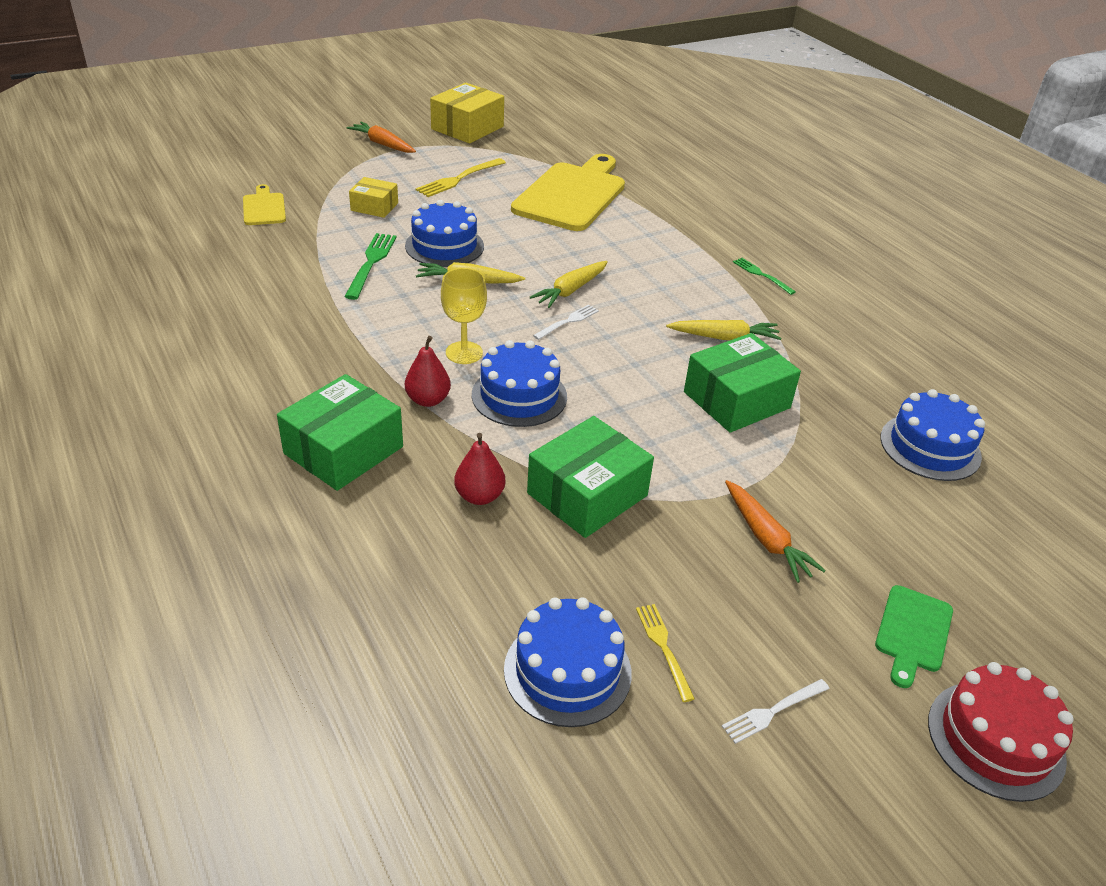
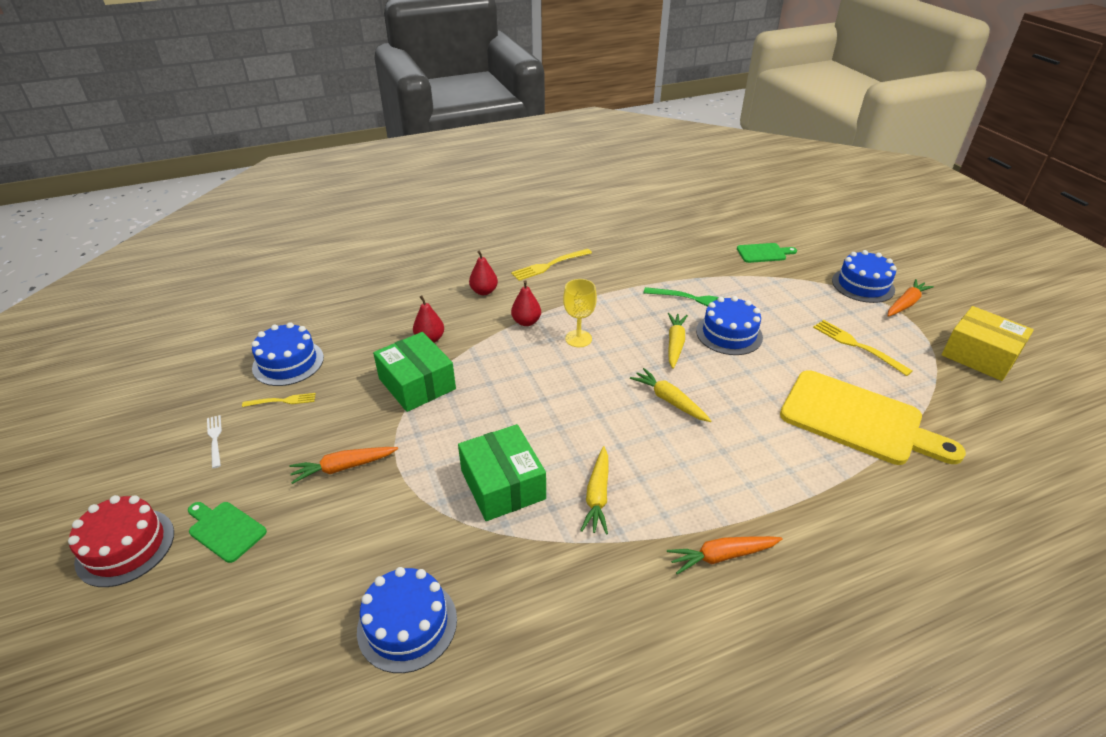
camera: 100 degrees right, 0 degrees up
yellow cutting board [243,184,286,225] -> green cutting board [737,243,797,263]
green box [277,374,403,491] -> red pear [469,250,498,295]
yellow box [349,177,398,218] -> none
blue cake [472,340,567,427] -> blue cake moved to [832,250,897,303]
white fork [533,304,599,340] -> none
green fork [733,258,796,295] -> orange carrot [667,536,783,574]
none -> yellow fork [511,249,592,281]

